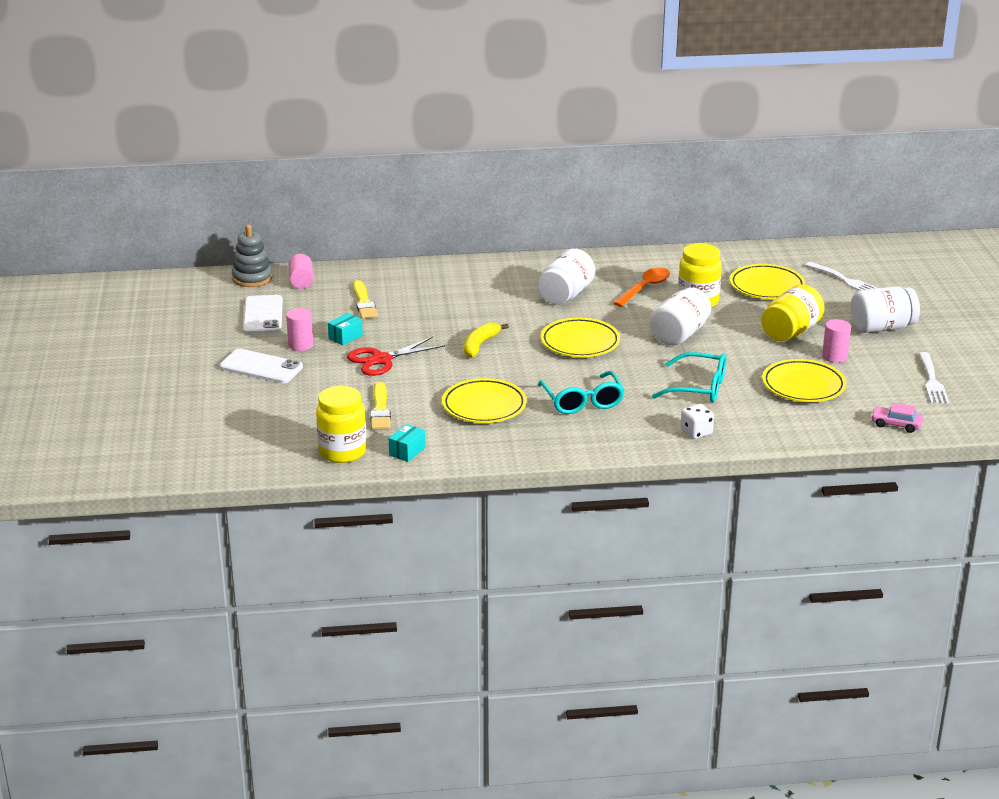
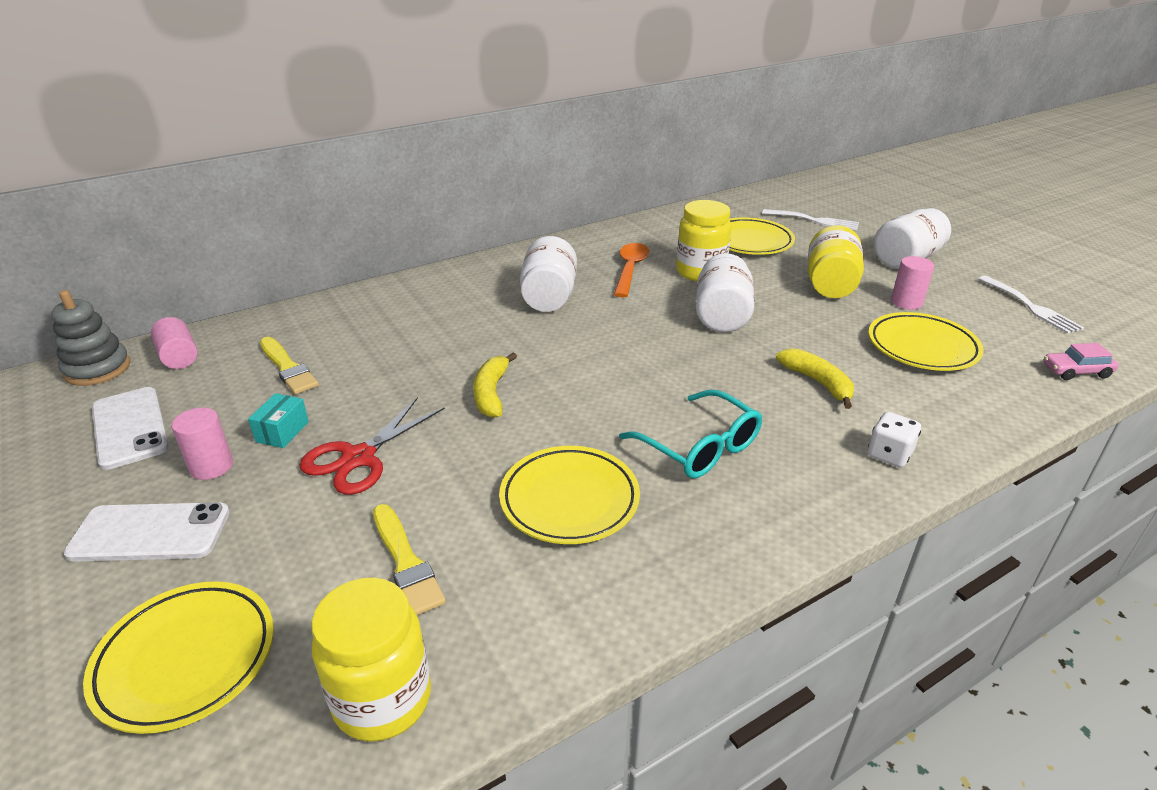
camera: 25 degrees left, 5 degrees up
turquoise box [389,424,425,462] -> none
yellow plate [541,318,620,357] -> yellow plate moved to [83,581,274,734]
turquoise glasses [652,352,726,403] -> yellow banana [776,348,854,409]

